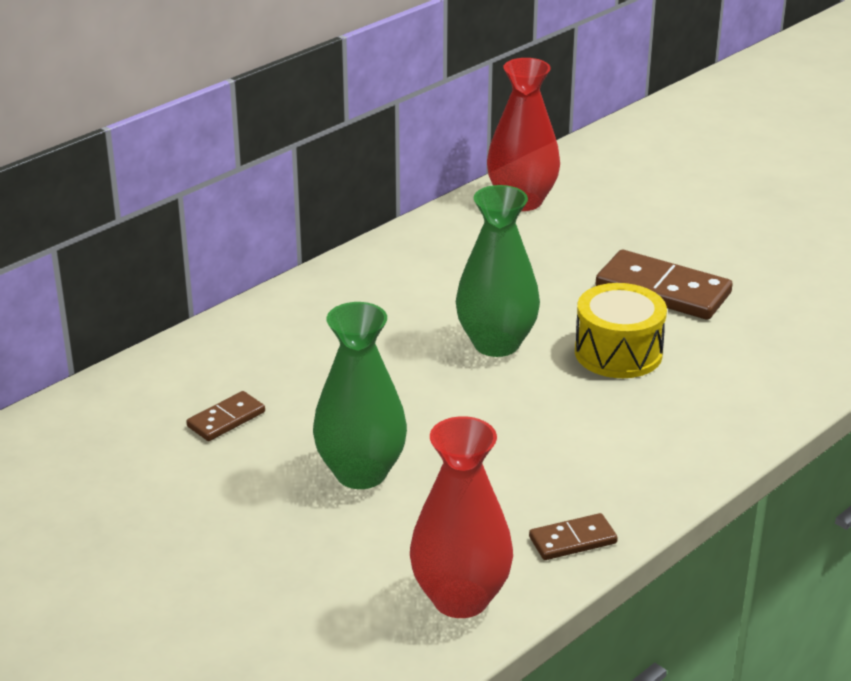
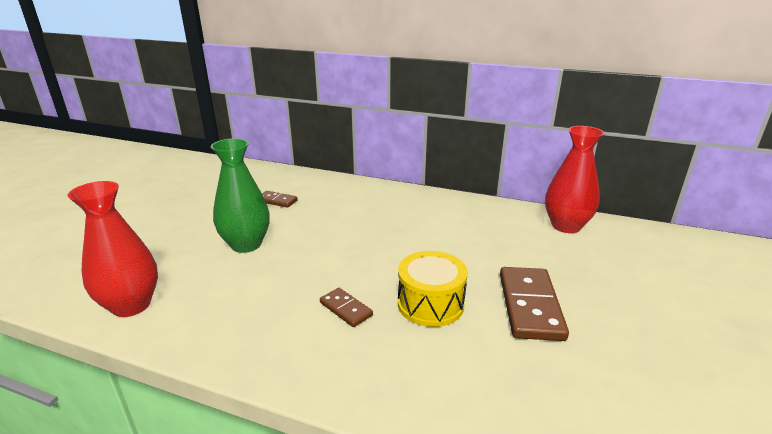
camera: 65 degrees right, 5 degrees down
green vase [456,185,540,357] -> none
brown domino [529,513,618,560] -> brown domino moved to [320,288,373,327]

